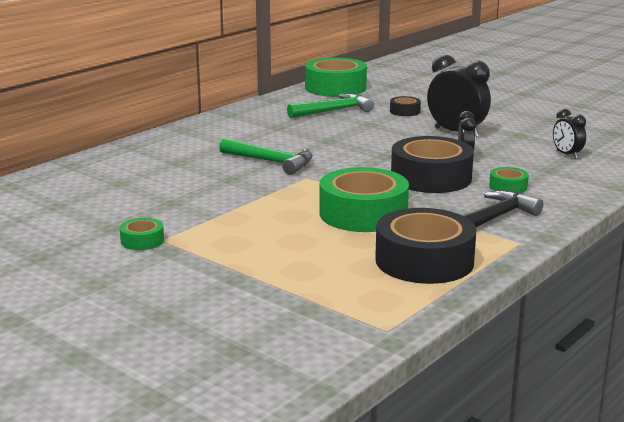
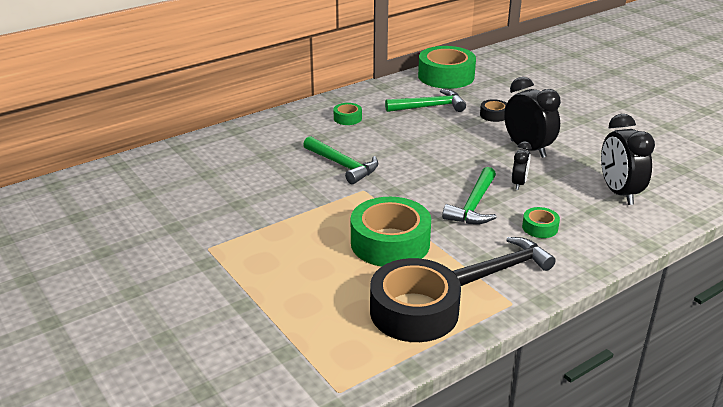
camera: 15 degrees right, 10 degrees up
green tape [120,218,164,250] -> green tape moved to [334,103,362,125]
black tape [391,136,474,193] -> green hammer [442,167,497,224]
black clock [553,109,586,159] -> black clock [601,114,655,205], size x1.81

